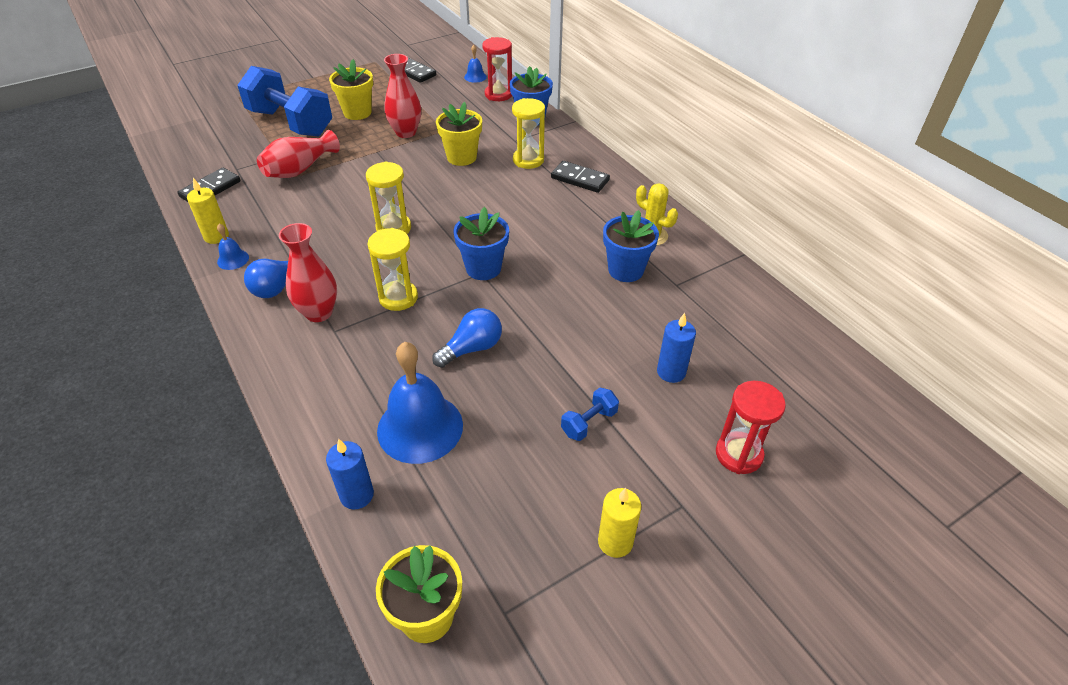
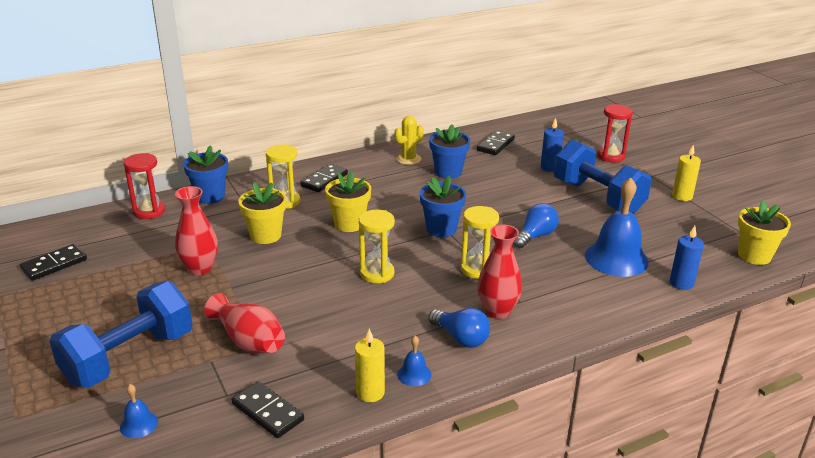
camera: 85 degrees left, 15 degrees down
yellow flower pot [329,59,373,120] -> yellow flower pot moved to [325,171,371,232]
blue light bulb [432,308,502,368] -> blue light bulb turned 75 degrees clockwise [513,203,559,248]
blue bell [464,45,487,83] -> blue bell moved to [120,384,158,438]
blue dumbbell [561,388,619,441] -> blue dumbbell [554,140,652,214], size x2.42
none -> black domino [477,130,515,155]

